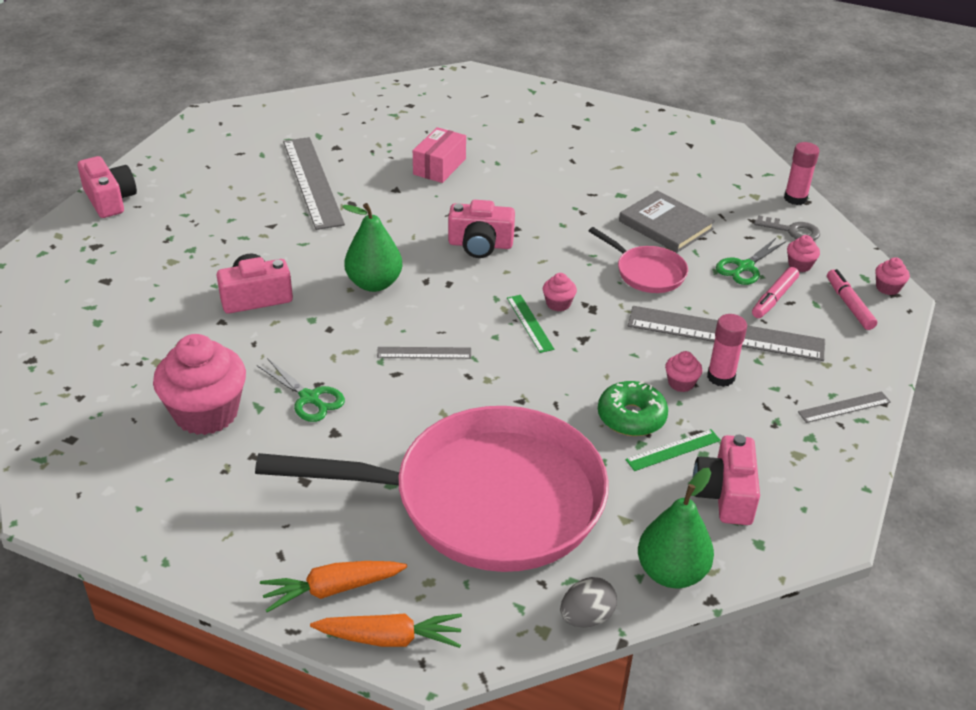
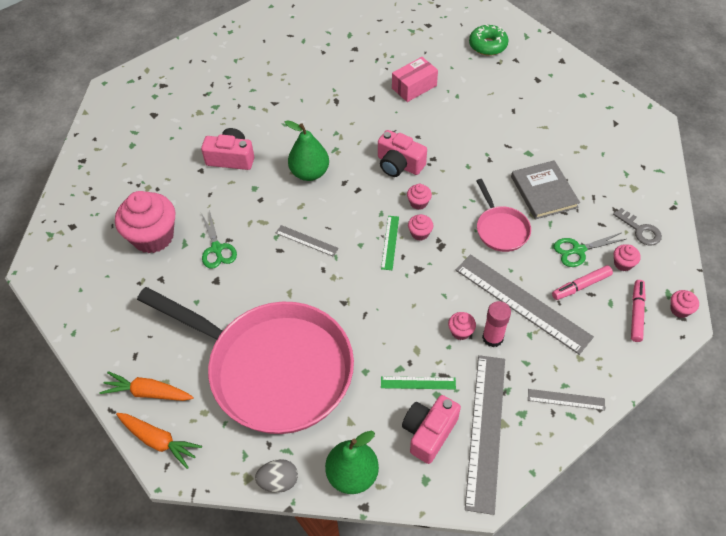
camera: 30 degrees right, 15 degrees up
pink camera [78,156,137,218] -> none
grey ruler [283,137,345,230] -> grey ruler moved to [465,355,505,515]
green donut [598,381,668,436] -> green donut moved to [469,25,509,56]
pink glue stick [784,142,819,205] -> none
none -> pink cupcake [407,184,432,210]

